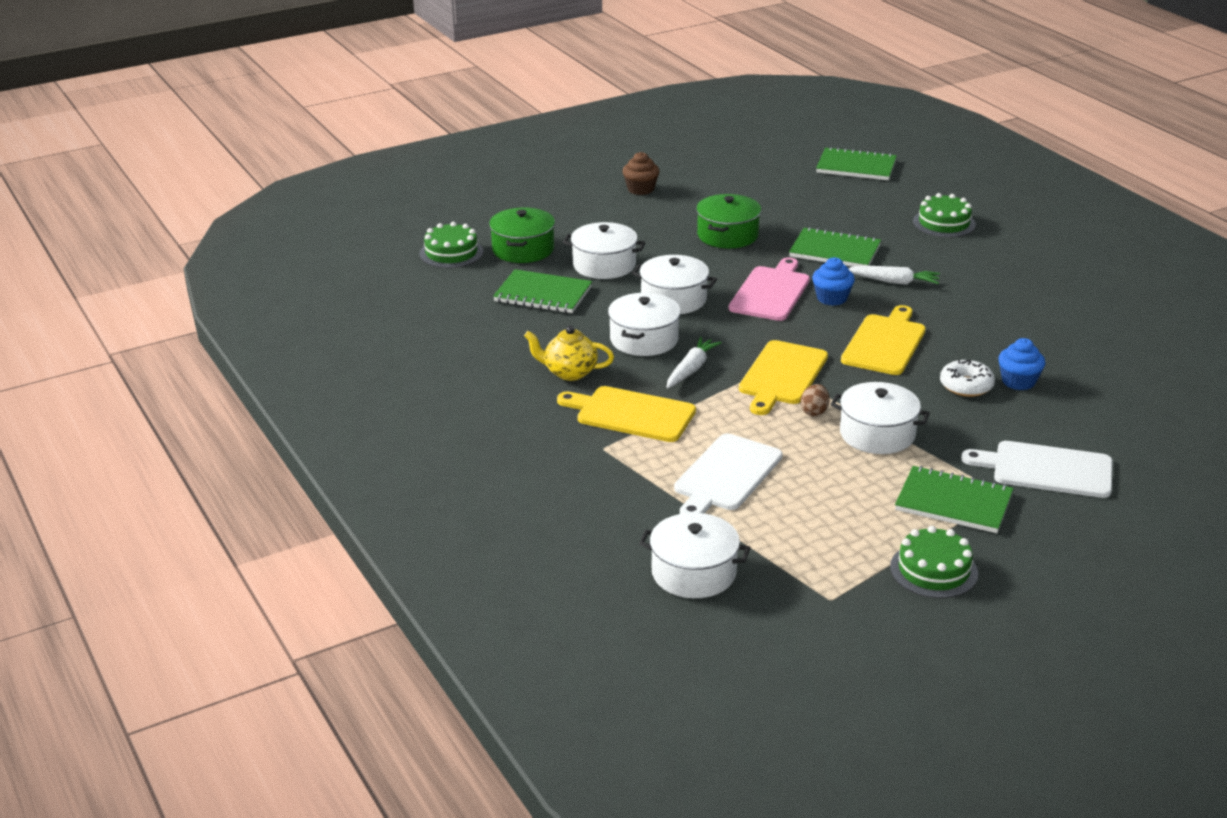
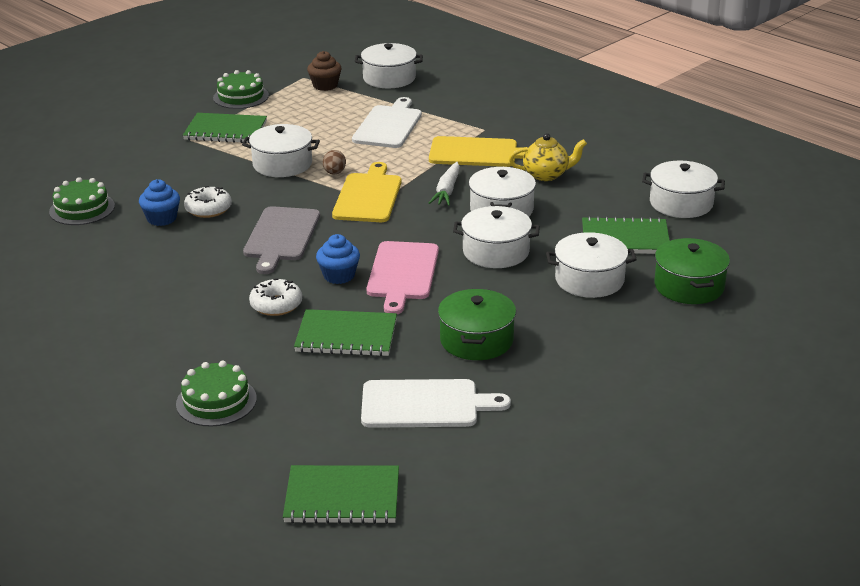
camera: 165 degrees right, 0 degrees up
green cake [420,222,484,268] -> green cake moved to [49,177,115,225]
brown cupcake [622,152,660,195] -> brown cupcake moved to [307,51,341,91]
yellow cutting board [841,305,926,375] -> grey cutting board [243,206,320,274]
white carrot [848,266,940,285] -> white donut [249,278,302,316]
white cutting board [961,441,1112,498] -> white cutting board moved to [361,379,511,428]
none -> white pot [642,160,725,218]

